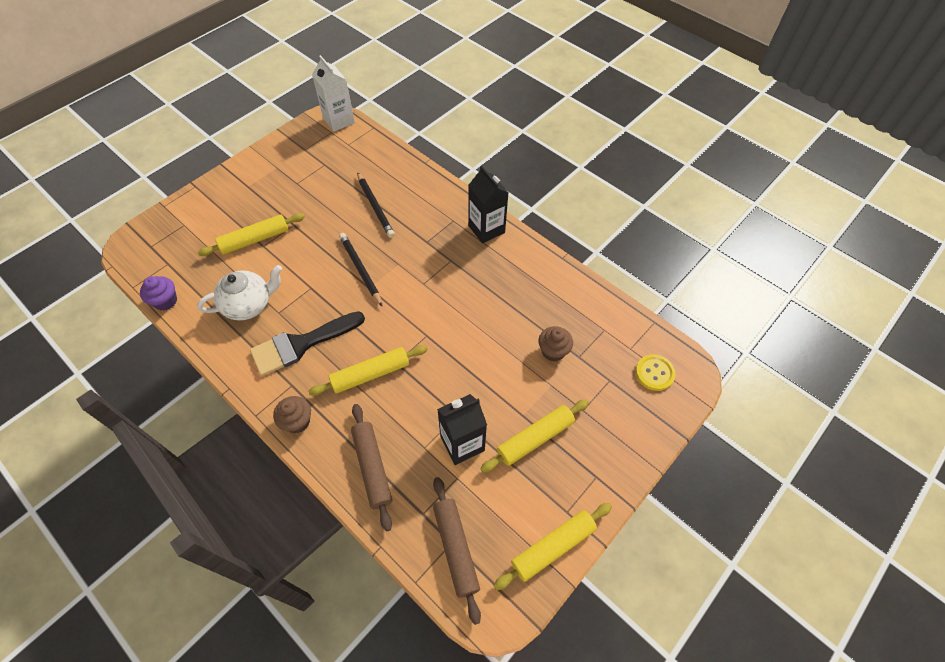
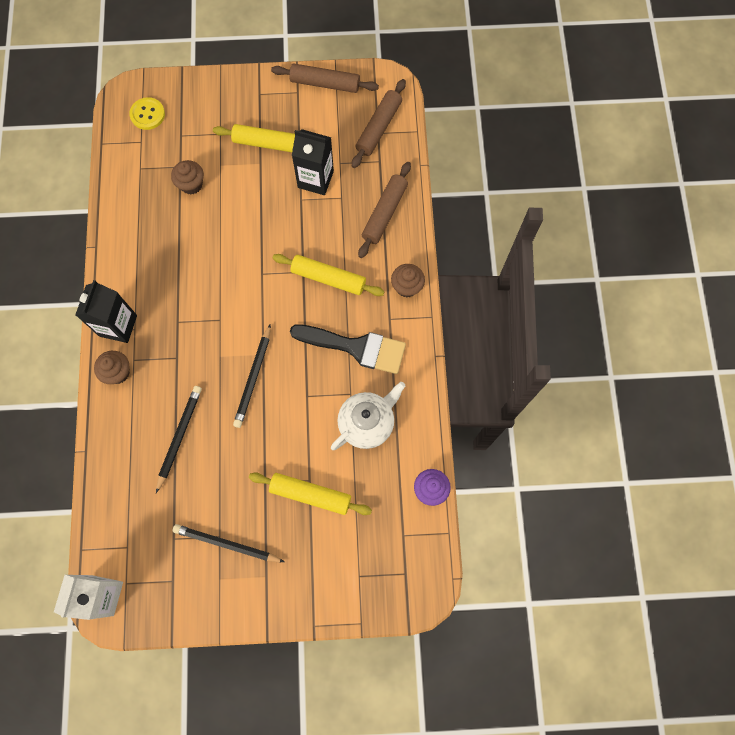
camera: 135 degrees left, 15 degrees up
white teapot [197,265,282,320] -> white teapot turned 120 degrees clockwise [331,382,406,450]
yellow rolling pin [493,503,612,590] -> brown rolling pin [271,63,379,93]
none -> brown cupcake [94,351,130,384]
none -> black pencil [173,524,285,562]

